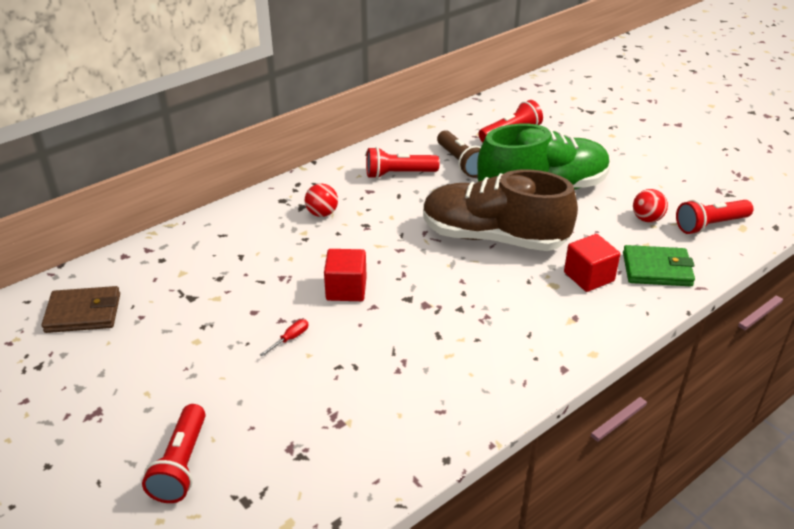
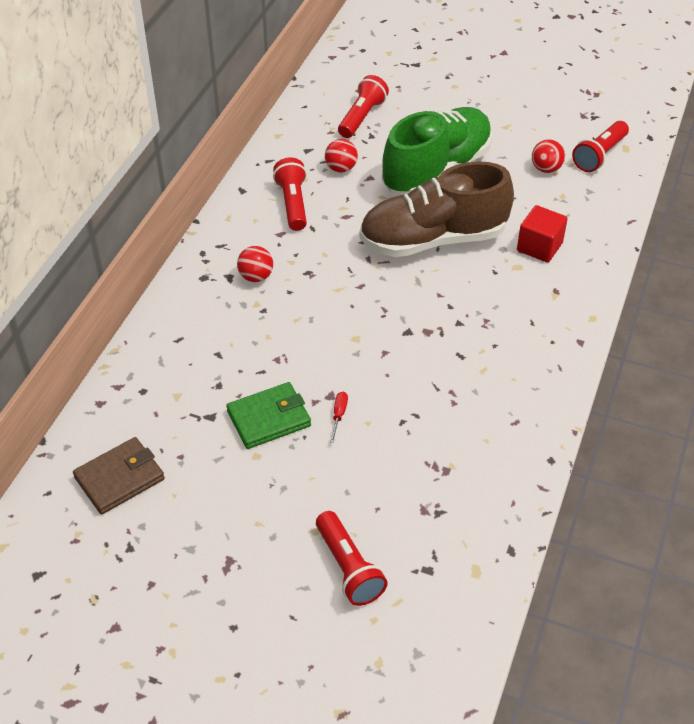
camera: 30 degrees left, 10 degrees up
red cube [324,249,367,301] -> none
red flashlight [366,147,439,179] -> red flashlight turned 120 degrees clockwise [273,158,307,231]
brown flashlight [437,130,481,177] -> red ball [325,139,358,172]
green wallet [623,245,695,286] -> green wallet moved to [226,382,311,449]

